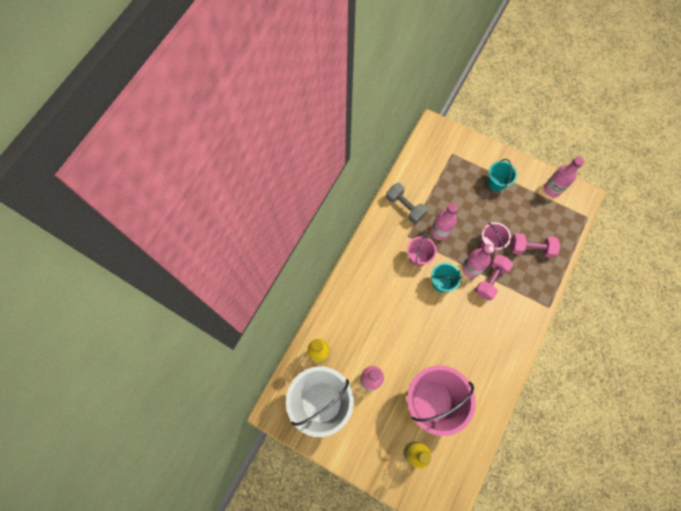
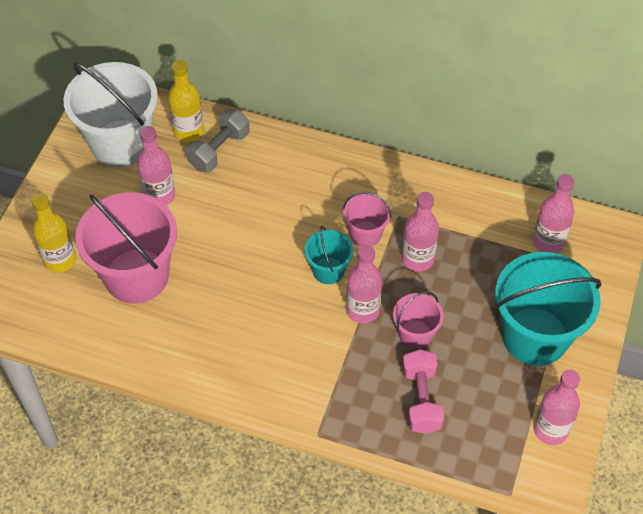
camera: 80 degrees right, 15 degrees down
grey dumbbell [386,183,428,224] -> grey dumbbell moved to [186,109,250,172]
pink dumbbell [475,254,513,301] -> none
turquoise bucket [488,159,517,192] -> turquoise bucket [495,252,602,366], size x2.00
none -> pink bottle [533,174,574,253]

